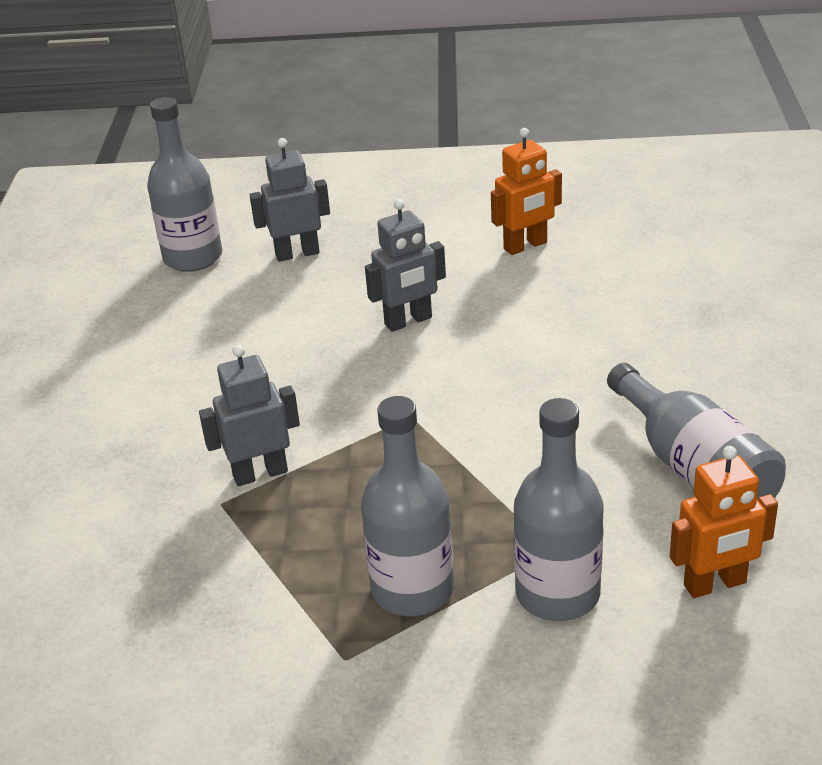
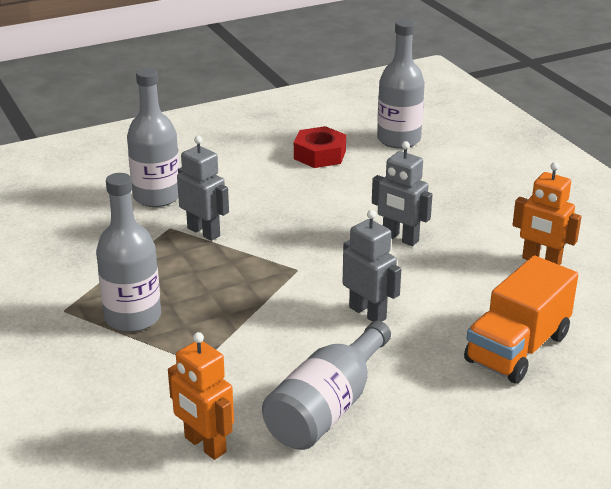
camera: 60 degrees right, 5 degrees down
grey robot [250,138,330,262] -> grey robot moved to [343,210,401,322]
grey bottle [514,398,604,621] -> grey bottle moved to [127,68,179,207]
none -> red nut [294,126,346,168]
none -> orange truck [464,255,578,383]

